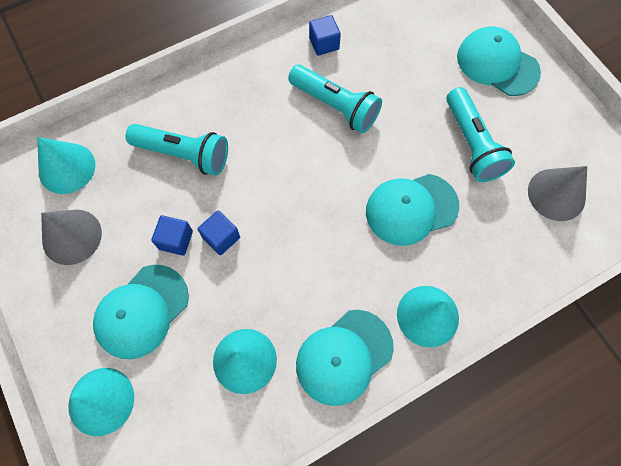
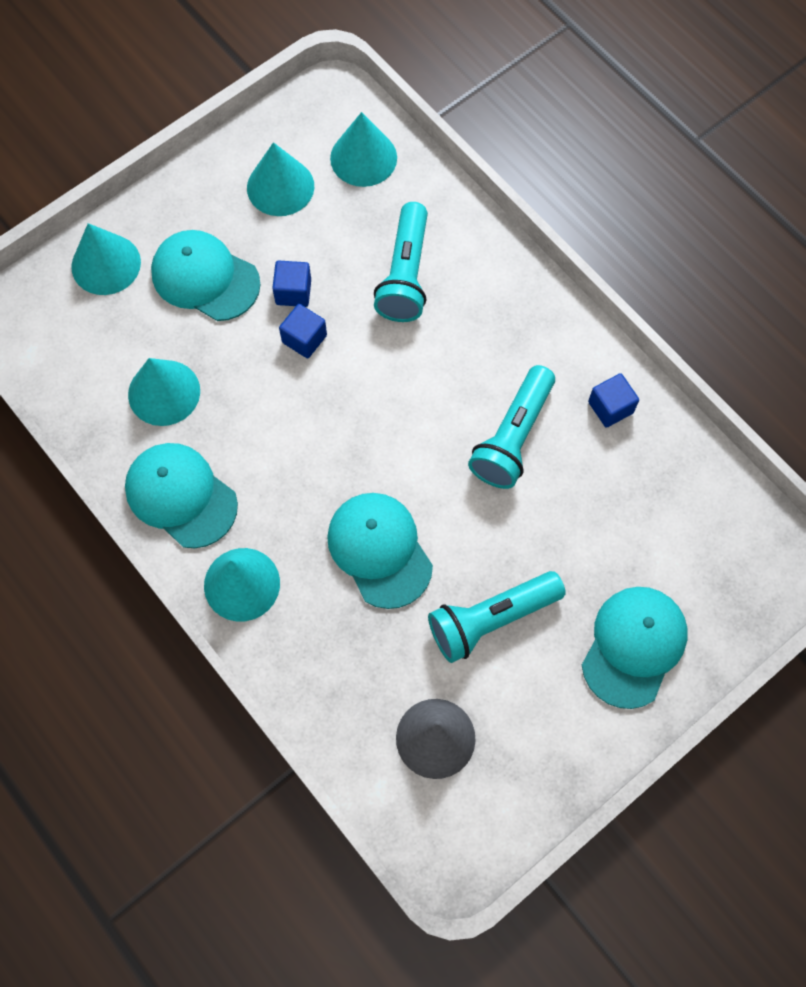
camera: 80 degrees right, 0 degrees up
grey cone [41,210,102,265] -> turquoise cone [247,142,314,216]

